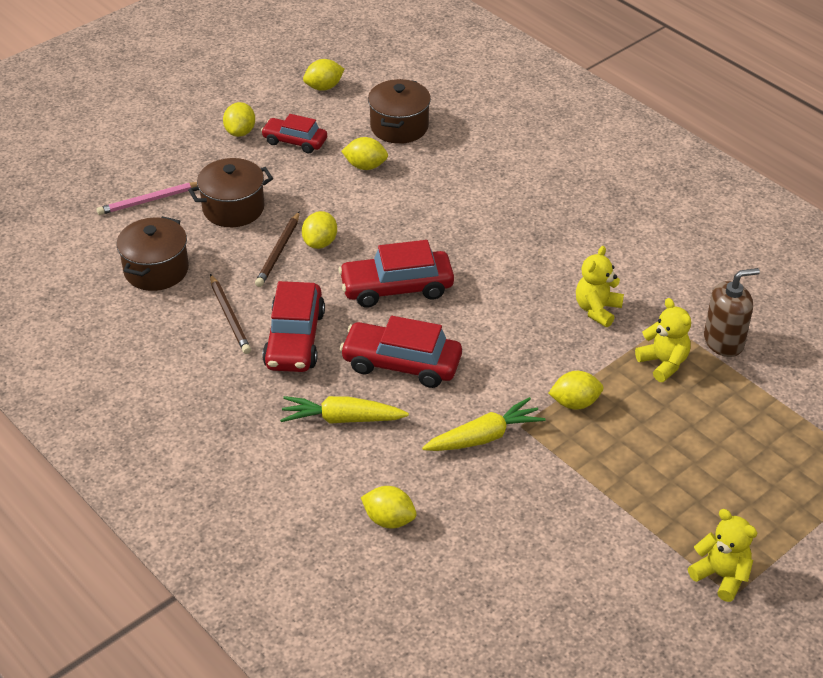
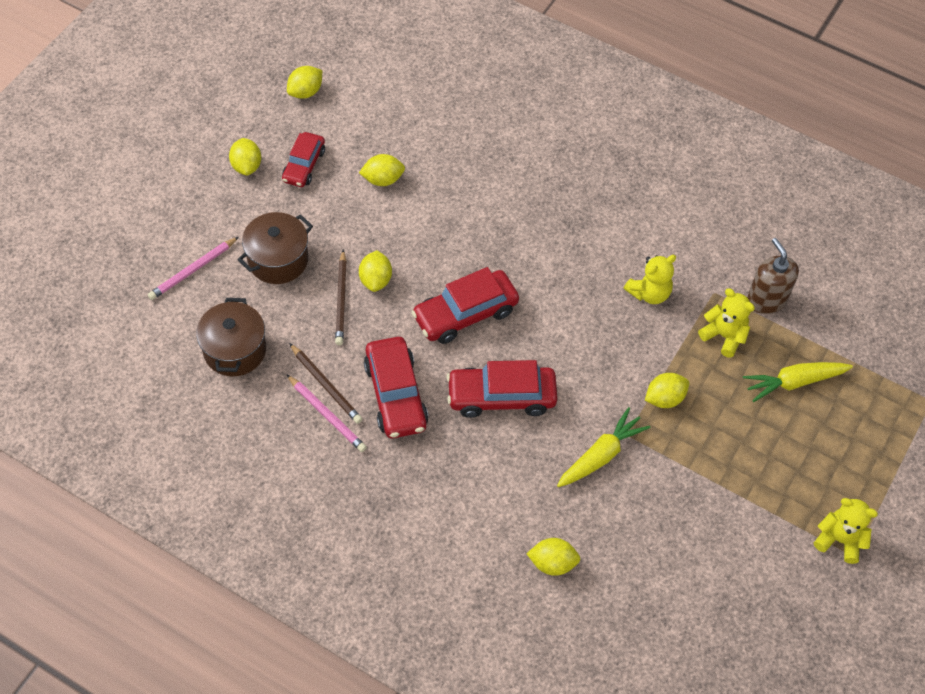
camera: 20 degrees left, 15 degrees up
red car [261,114,327,153] -> red car turned 75 degrees counterclockwise [282,132,325,187]
yellow carrot [280,396,409,424] -> yellow carrot moved to [743,362,853,402]
brown pot [368,79,431,144] -> none
yellow teddy bear [576,246,624,327] -> yellow teddy bear turned 135 degrees counterclockwise [624,255,676,304]
brown soap dispenser [704,268,760,357] -> brown soap dispenser turned 75 degrees counterclockwise [747,238,799,314]
none -> pink pencil [286,374,367,452]

